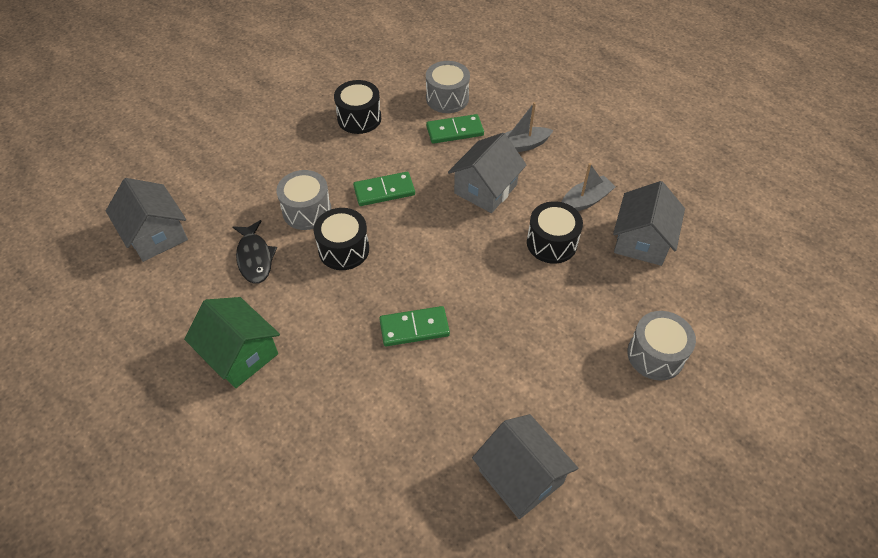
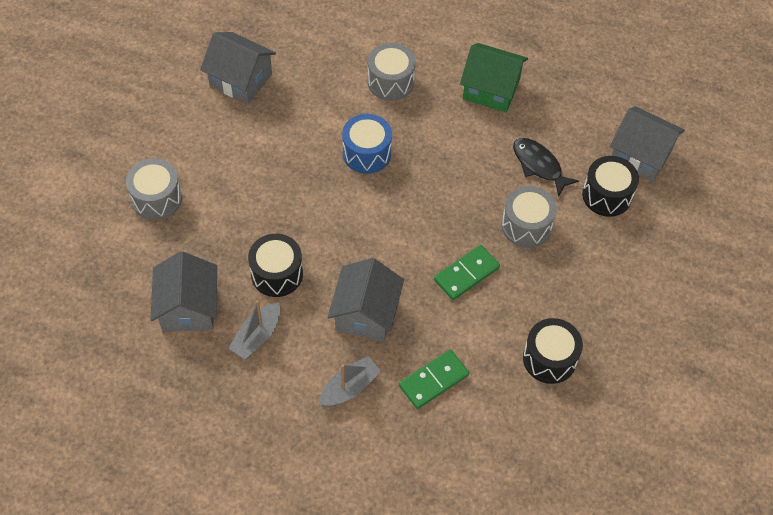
camera: 155 degrees right, 5 degrees up
black drum [314,208,369,270] -> black drum moved to [582,156,639,217]
green domino [379,306,450,346] -> blue drum [342,114,392,174]
grey drum [426,61,470,113] -> grey drum moved to [368,43,416,101]

